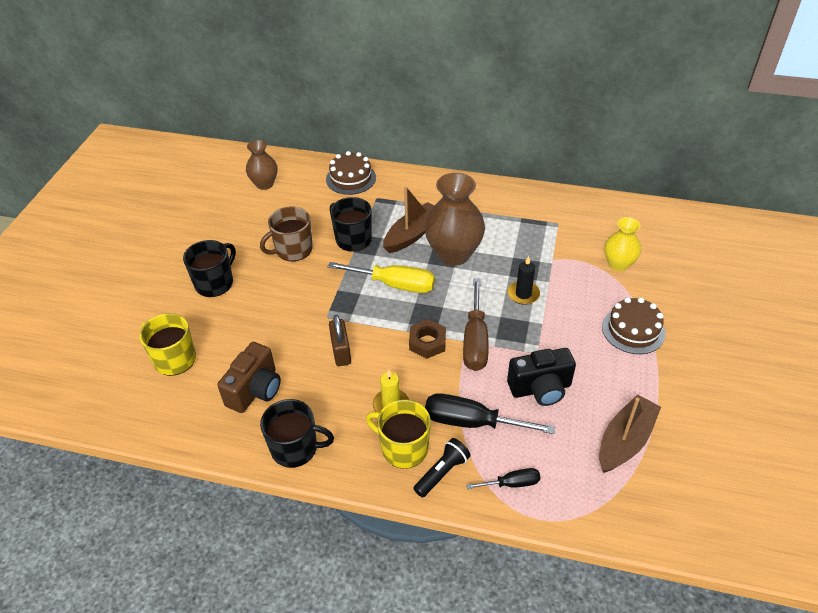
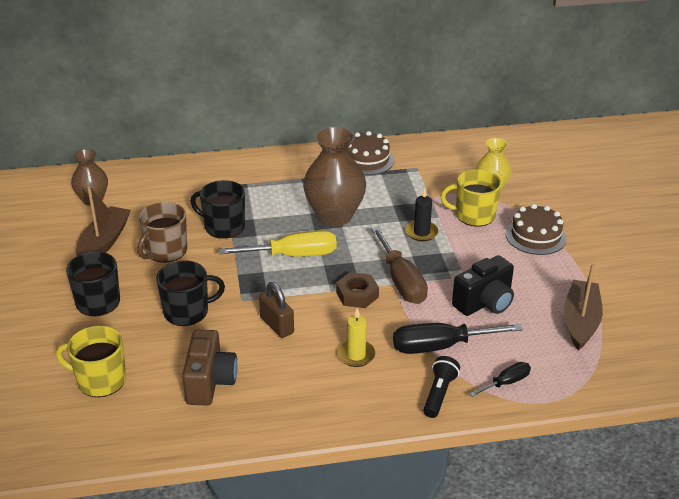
camera: 25 degrees left, 10 degrees down
black mug [260,399,334,468] -> black mug moved to [156,261,225,326]
brown cake [326,151,376,195] -> brown cake moved to [348,131,394,175]
yellow mug [366,399,431,469] -> yellow mug moved to [440,169,501,227]
brown boat [383,186,434,253] -> brown boat moved to [76,186,131,256]

